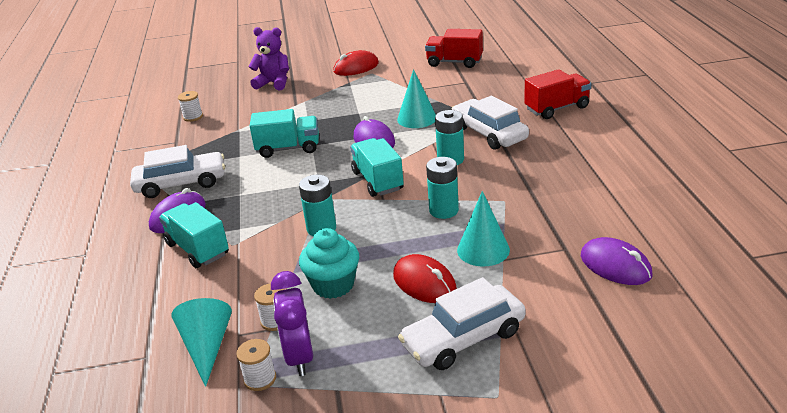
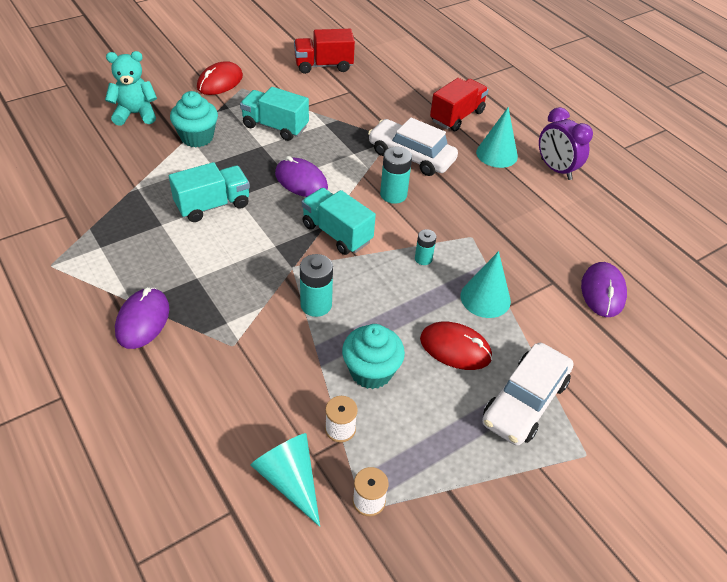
camera: 30 degrees left, 15 degrees up
white car [130,145,225,198] -> none
turquoise truck [159,202,229,268] -> turquoise truck moved to [240,87,309,141]
white spool [178,91,203,122] -> none
purple teddy bear [249,27,289,91] -> turquoise teddy bear [105,51,157,126]
purple clock [271,271,313,376] -> purple clock moved to [539,107,593,180]
turquoise cone [397,69,436,128] -> turquoise cone moved to [476,107,518,168]
turquoise battery [426,157,459,219] -> turquoise battery [415,229,436,265], size x0.61
purple mouse [581,237,652,285] -> purple mouse turned 75 degrees clockwise [581,262,627,317]
none -> turquoise cupcake [170,91,218,148]

